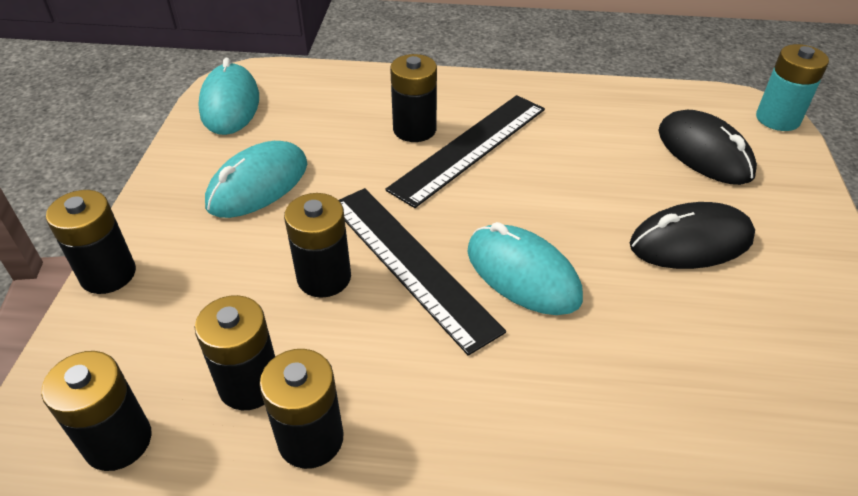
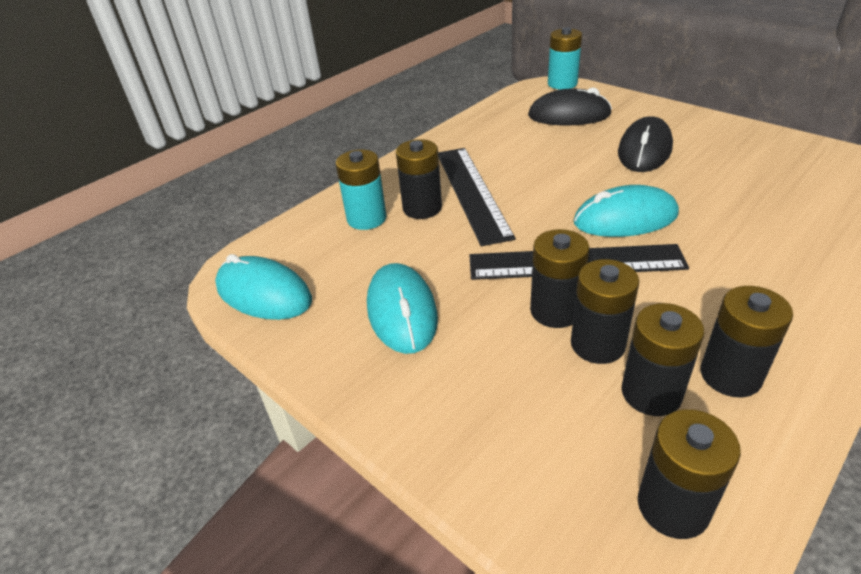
camera: 50 degrees left, 5 degrees down
black battery [46,190,136,294] -> black battery moved to [571,259,639,364]
none -> turquoise battery [336,149,387,230]

